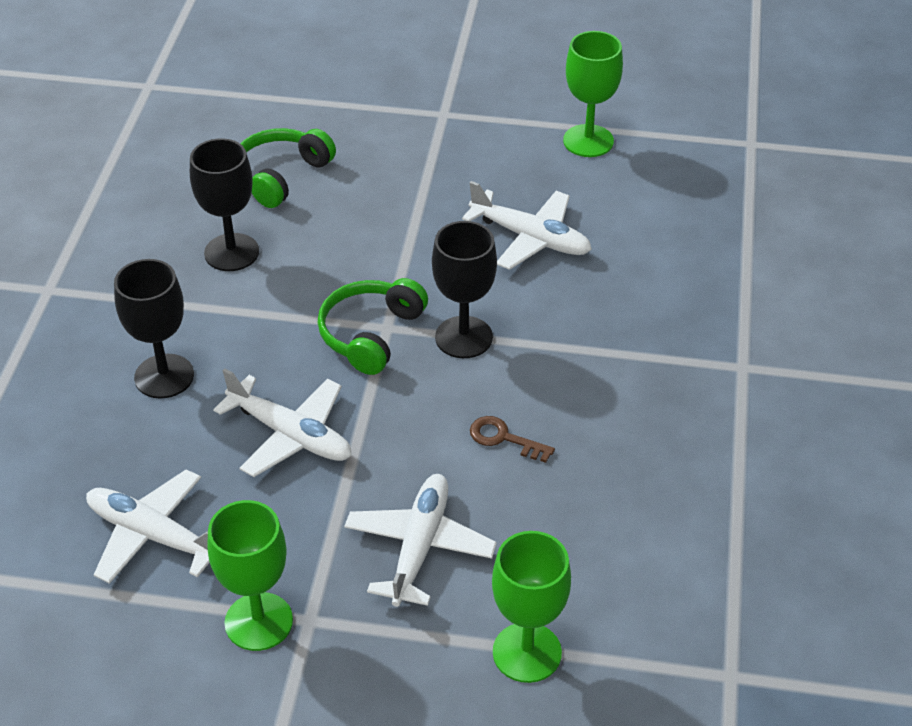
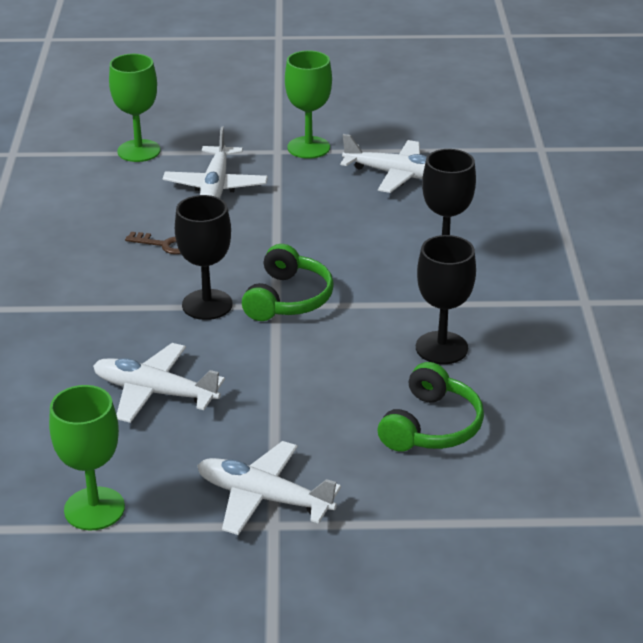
camera: 170 degrees right, 10 degrees down
white plane [213,369,351,477] -> white plane moved to [197,441,341,535]

